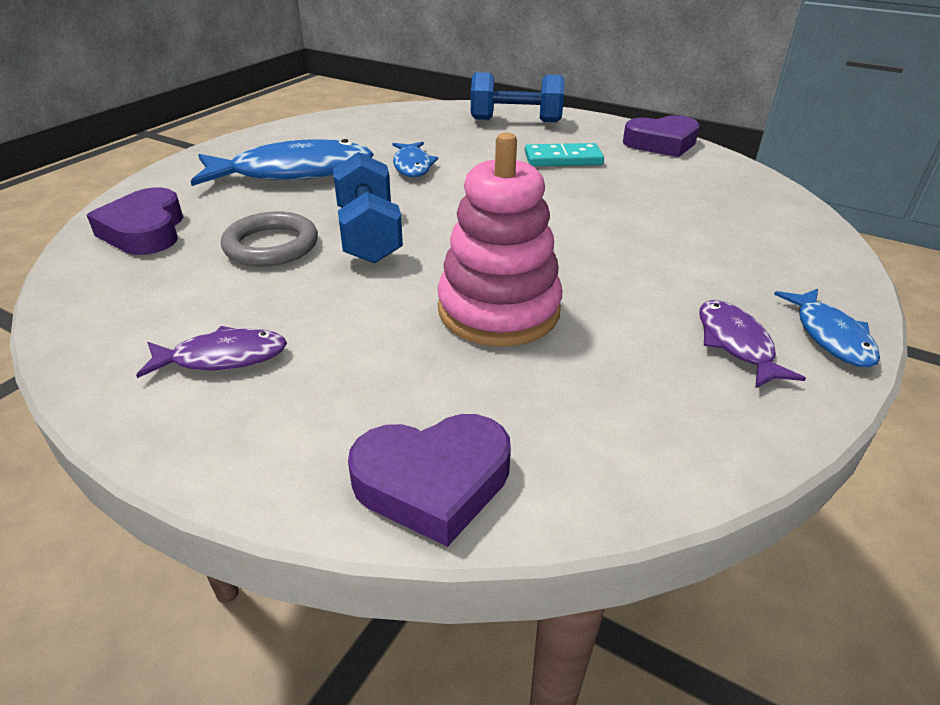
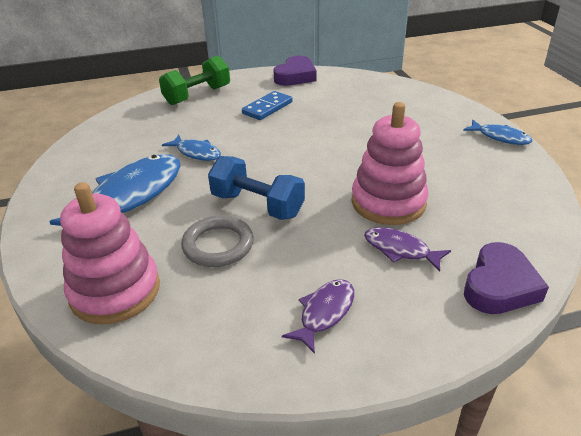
camera: 45 degrees left, 0 degrees up
purple heart [87,187,183,255] -> pink stacking toy [60,182,160,325]
blue dumbbell [471,72,565,122] -> green dumbbell [159,56,230,105]
turquoise domino [525,143,604,166] -> blue domino [242,91,292,120]
purple fish [700,300,806,388] -> purple fish moved to [364,227,451,272]

